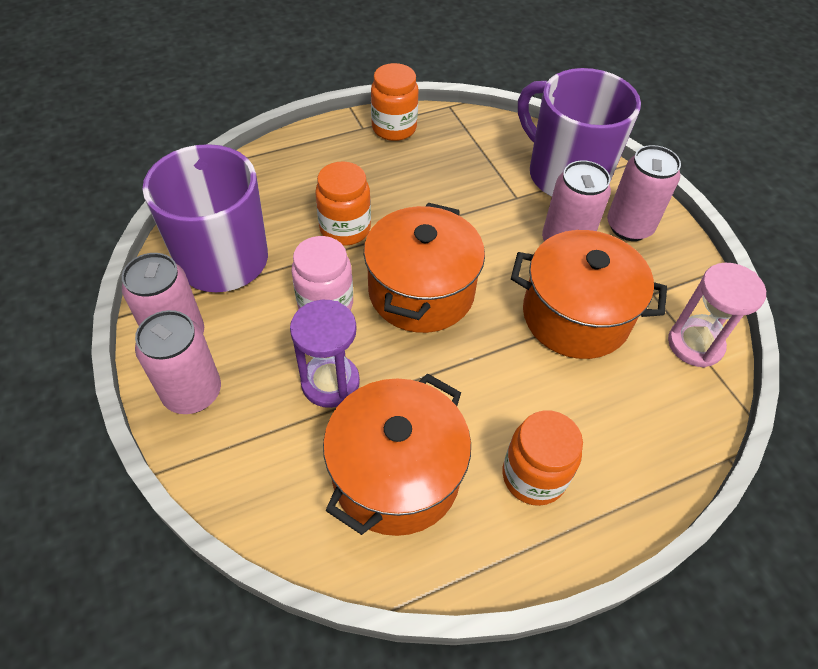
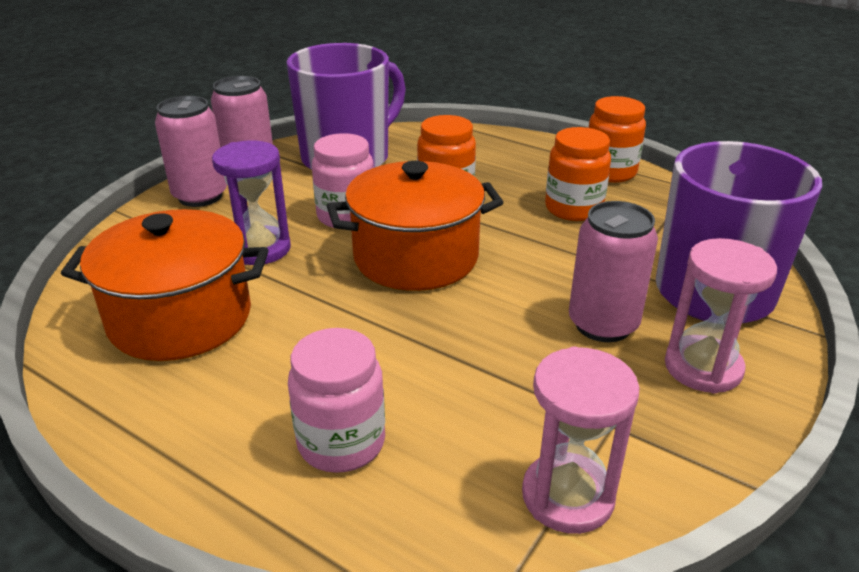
camera: 60 degrees right, 20 degrees down
orange jar [503,410,583,506] -> orange jar moved to [545,127,611,221]
orange pot [511,230,667,359] -> none
pink can [607,145,681,241] -> pink hourglass [665,238,777,394]
none -> pink jar [288,328,385,473]

